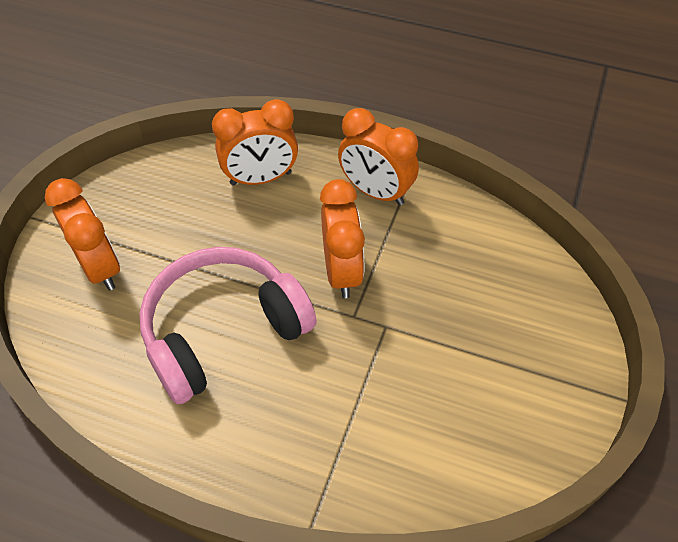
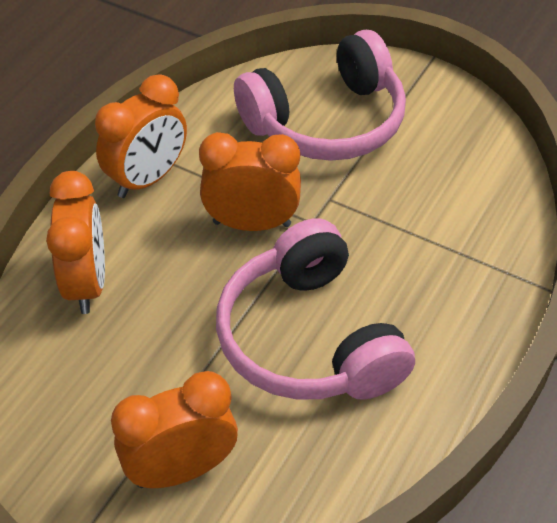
camera: 80 degrees left, 5 degrees down
none -> pink headphones [234,30,406,161]

